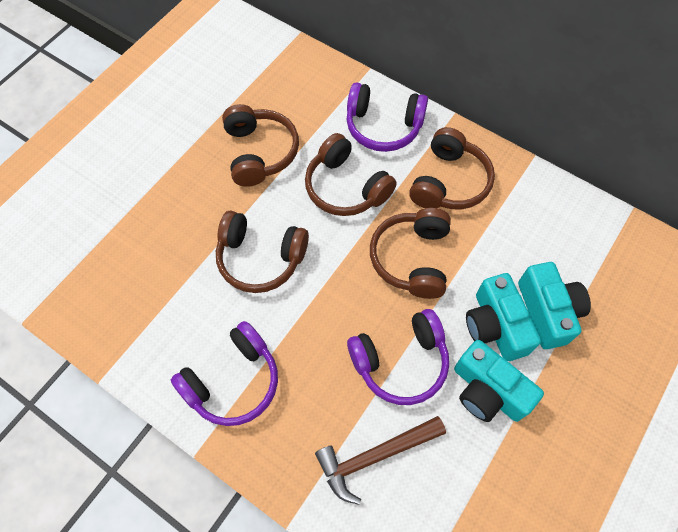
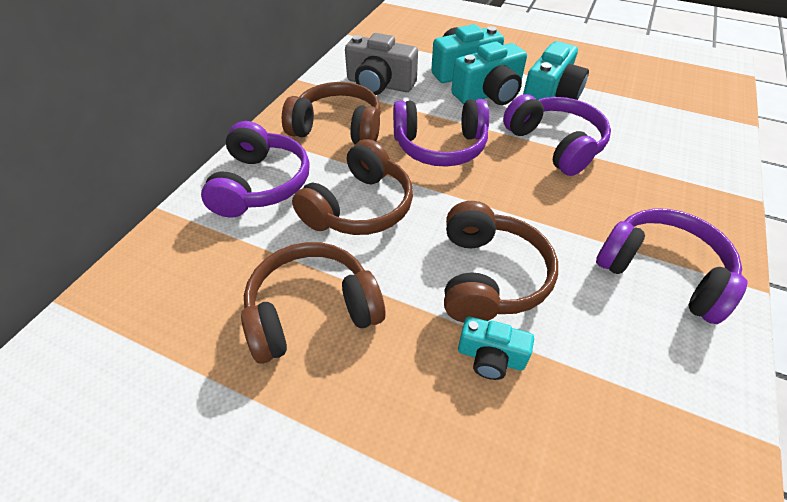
camera: 100 degrees left, 15 degrees down
brown hammer [315,416,446,505] -> none
brown headphones [370,208,451,299] -> purple headphones [393,99,489,167]
none -> grey camera [345,33,418,95]
none -> turquoise camera [458,316,534,380]

